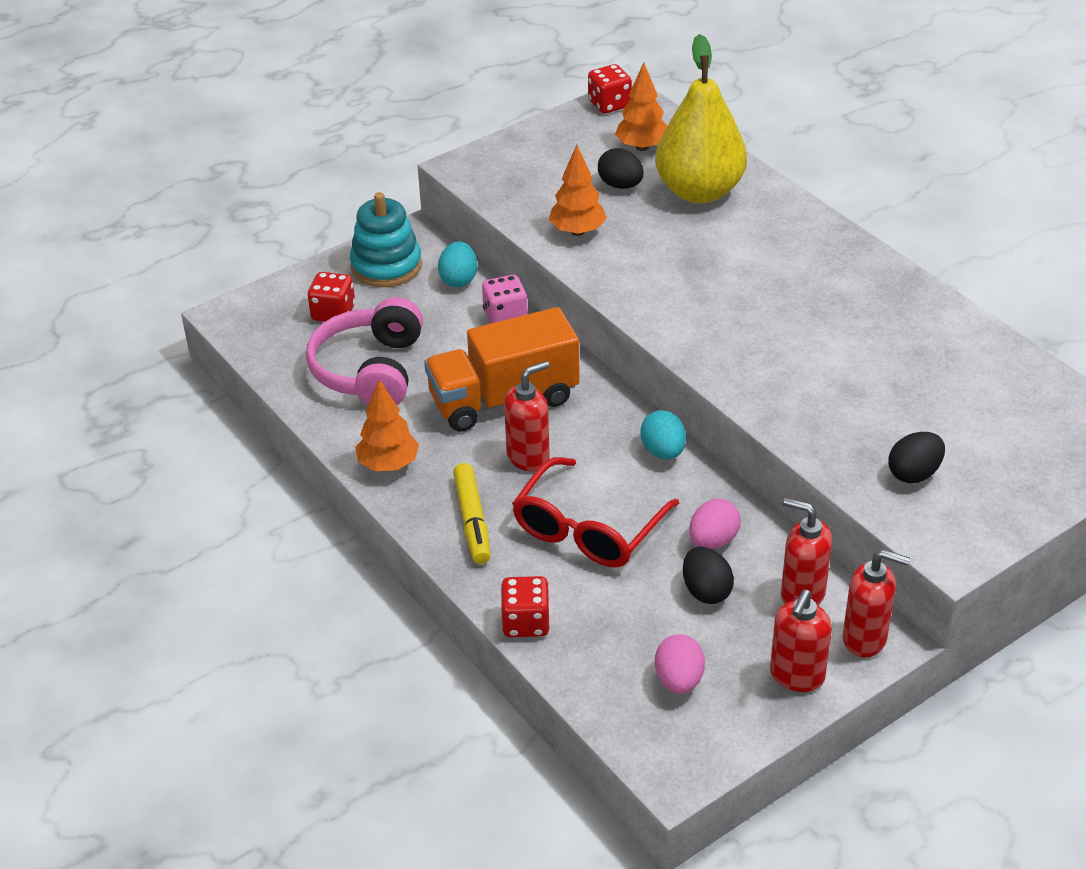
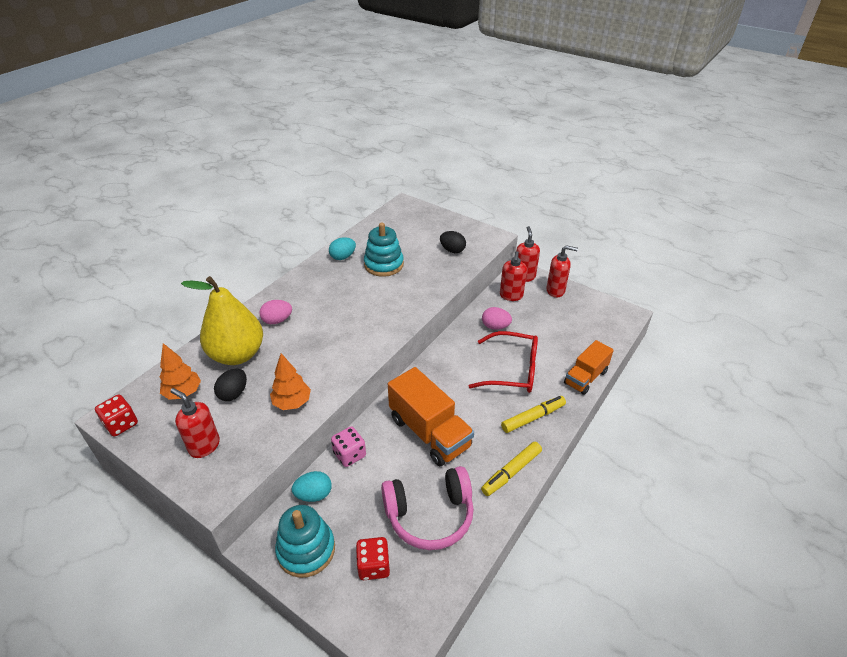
camera: 110 degrees left, 0 degrees up
orange tree [355,380,419,471] -> yellow marker [481,442,542,496]
red dice [501,576,550,637] -> orange truck [564,340,614,395]
red soap dispenser [504,361,550,471] -> red soap dispenser moved to [170,388,220,458]
turquoise egg [640,410,686,460] -> turquoise egg moved to [329,237,356,260]
pink egg [655,634,705,694] -> pink egg moved to [259,300,292,324]
black egg [683,546,734,604] -> none
none -> turquoise stacking toy [364,223,404,277]

